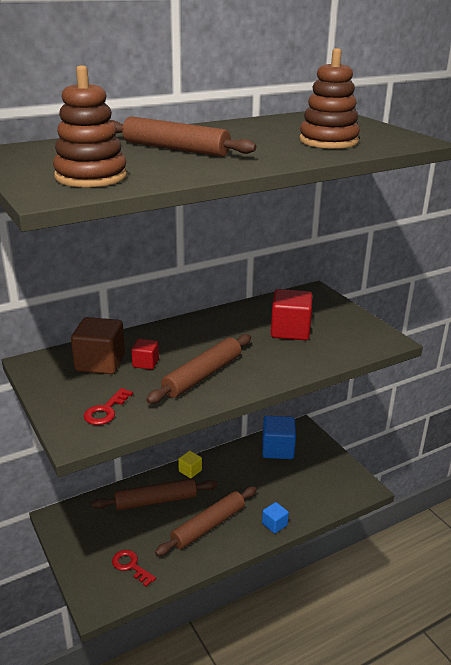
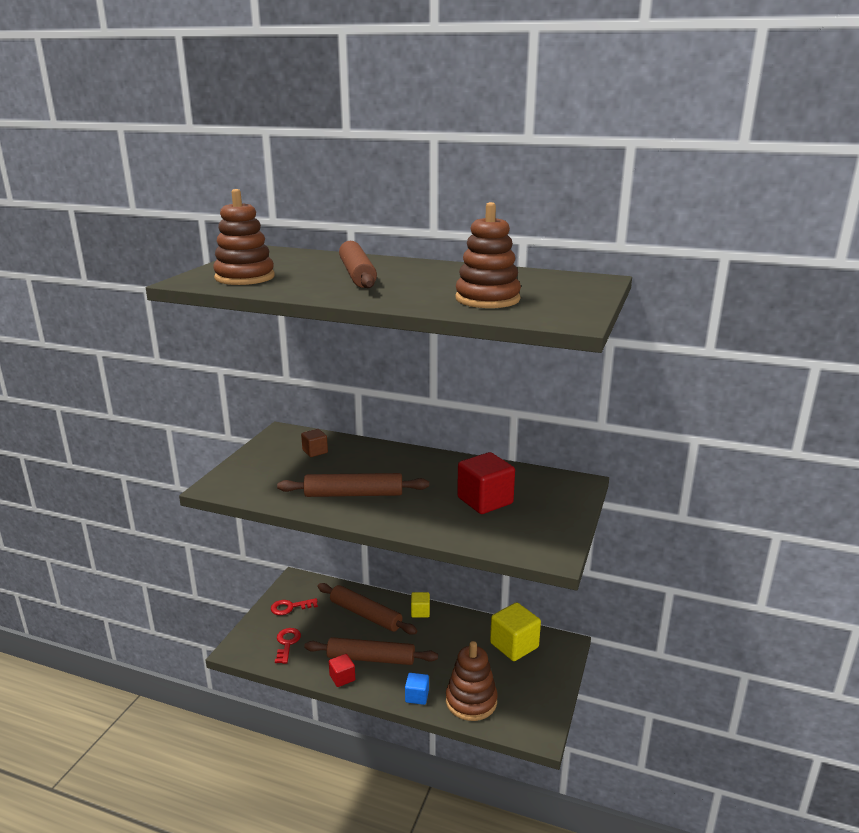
camera: 50 degrees right, 5 degrees down
brown cube [71,317,125,374] -> brown cube [301,429,328,457], size x0.53
red key [84,388,133,425] -> red key moved to [271,598,318,615]
red cube [131,339,159,370] -> red cube moved to [329,654,355,687]
blue cube [262,416,296,459] -> yellow cube [490,602,541,661]
none -> brown stacking toy [446,641,498,721]

